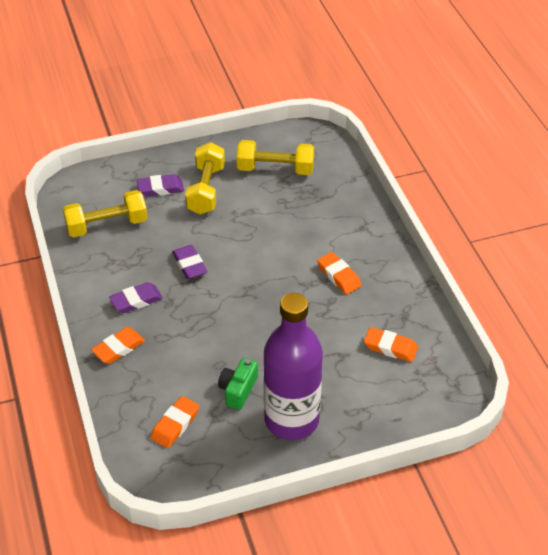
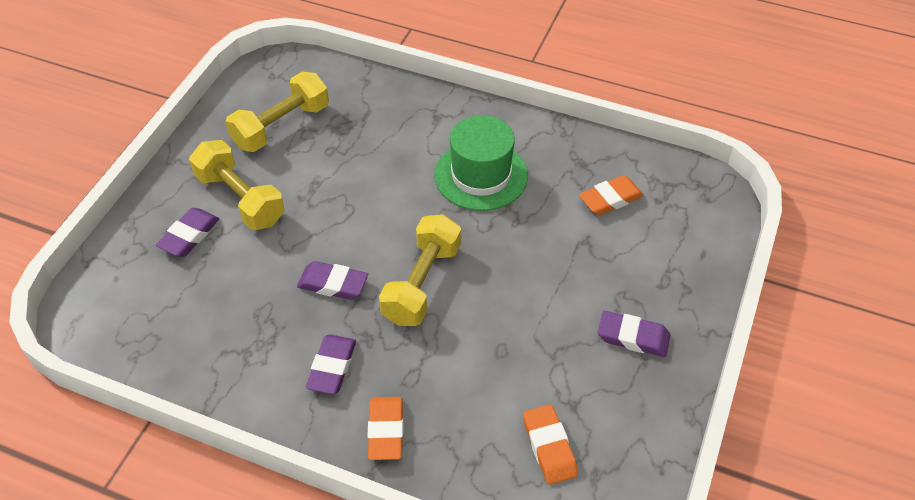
camera: 50 degrees left, 5 degrees up
yellow dumbbell [63,190,148,238] -> yellow dumbbell moved to [379,214,461,326]
green camera [218,358,258,410] -> none
purple bottle [263,293,323,440] -> purple eraser [598,311,671,357]
orange eraser [317,252,362,294] -> green hat [434,115,528,211]

